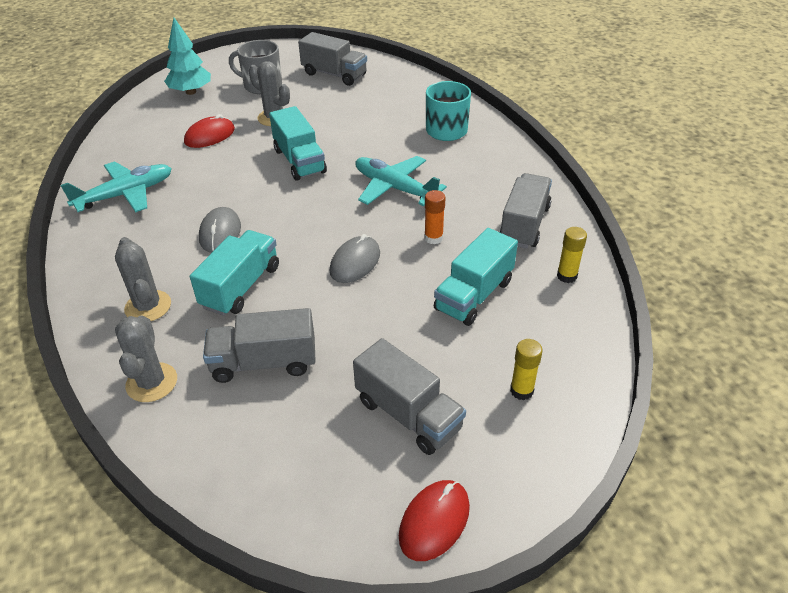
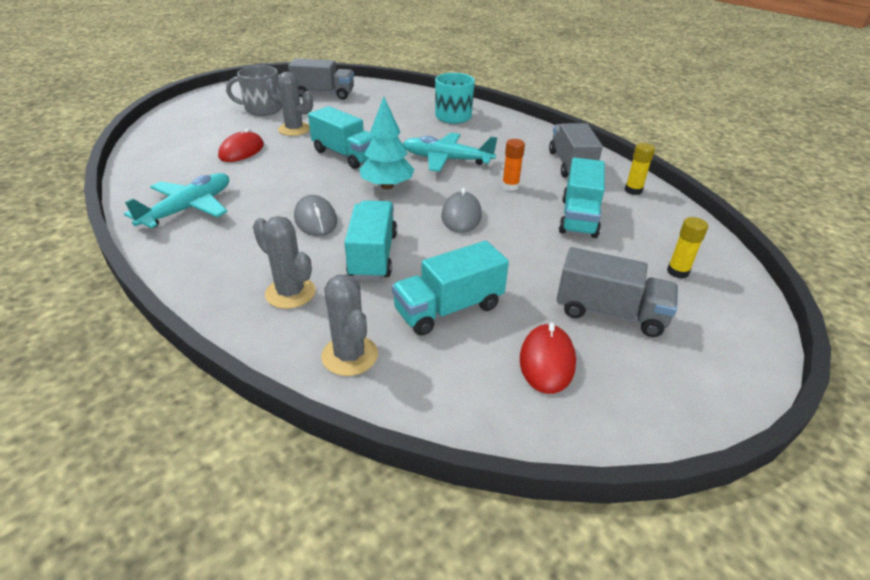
camera: 25 degrees left, 5 degrees down
turquoise tree [164,18,211,95] -> turquoise tree moved to [359,97,414,190]
grey truck [203,308,316,383] -> turquoise truck [392,241,509,336]
red mouse [399,480,470,561] -> red mouse moved to [520,322,576,394]

